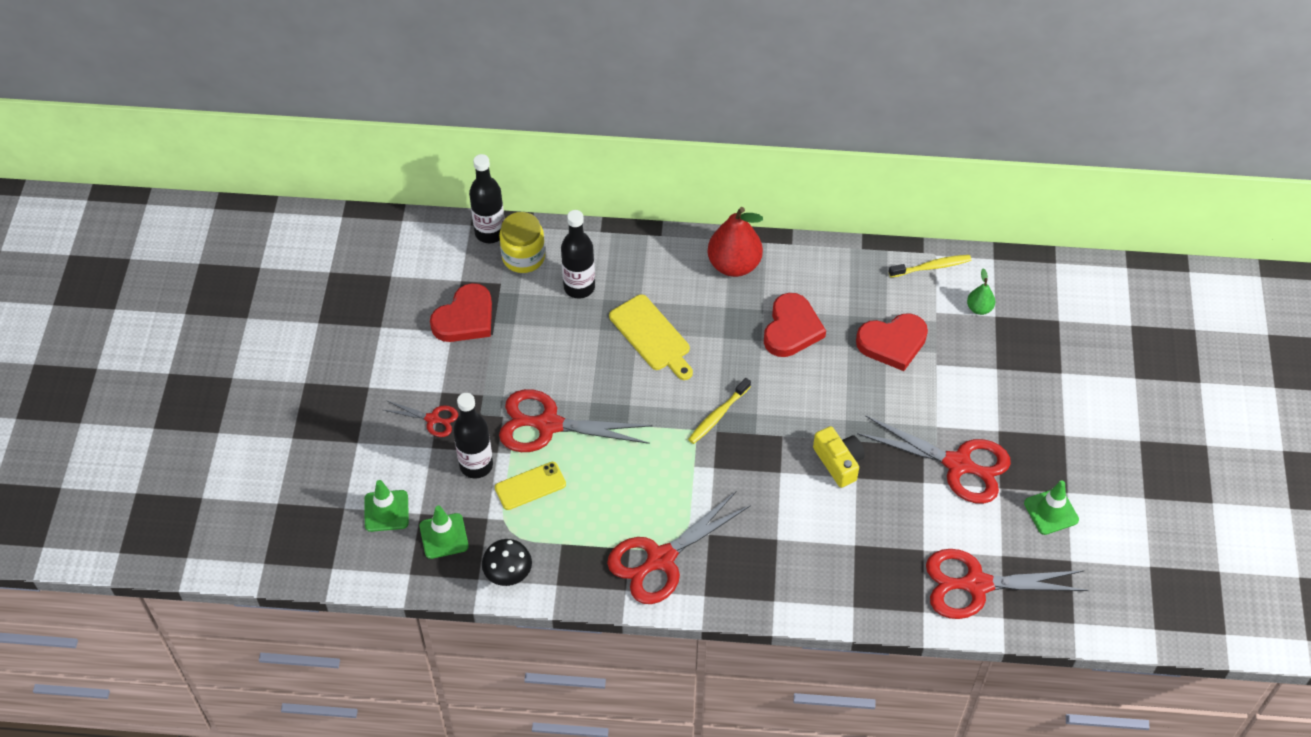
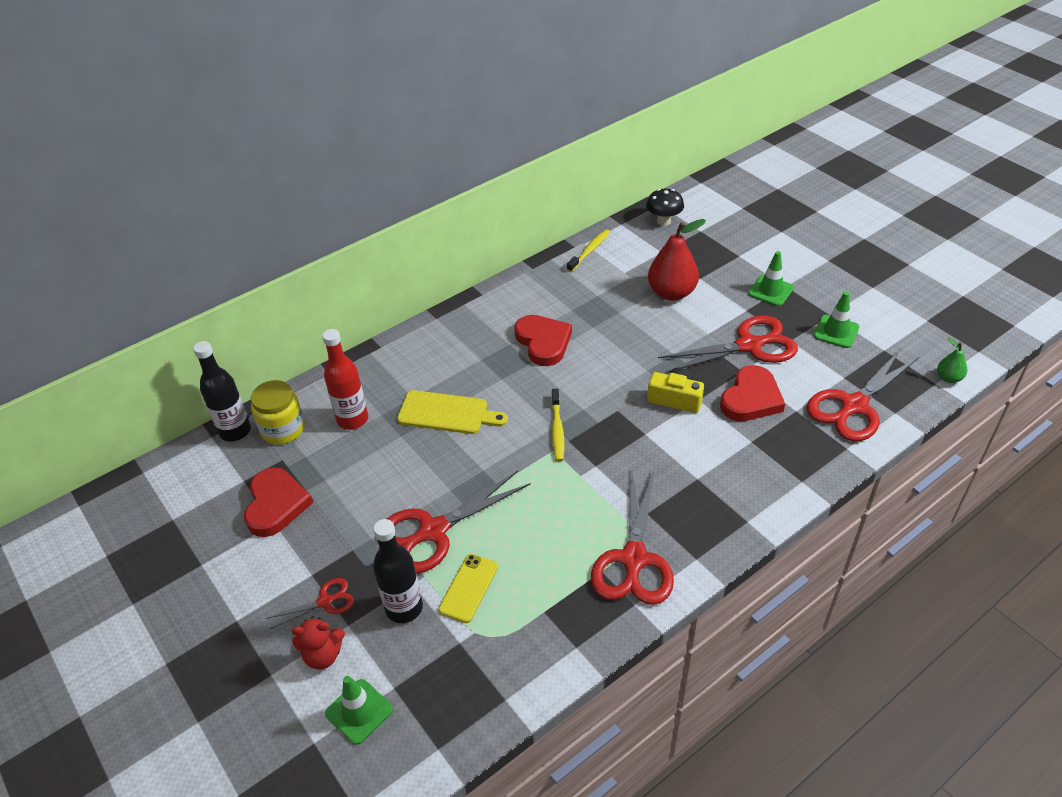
camera: 40 degrees left, 10 degrees down
green traffic cone [420,505,469,559] -> green traffic cone moved to [748,251,794,306]
black mushroom [482,539,532,586] -> black mushroom moved to [646,189,684,226]
black bottle [561,210,595,299] -> red bottle [322,329,368,430]
red pear [707,207,763,277] -> red pear moved to [648,219,706,301]
red heart [856,314,928,371] -> red heart moved to [720,365,785,421]
green pear [967,268,995,315] -> green pear moved to [937,337,967,383]
none -> red teddy bear [292,616,345,670]

